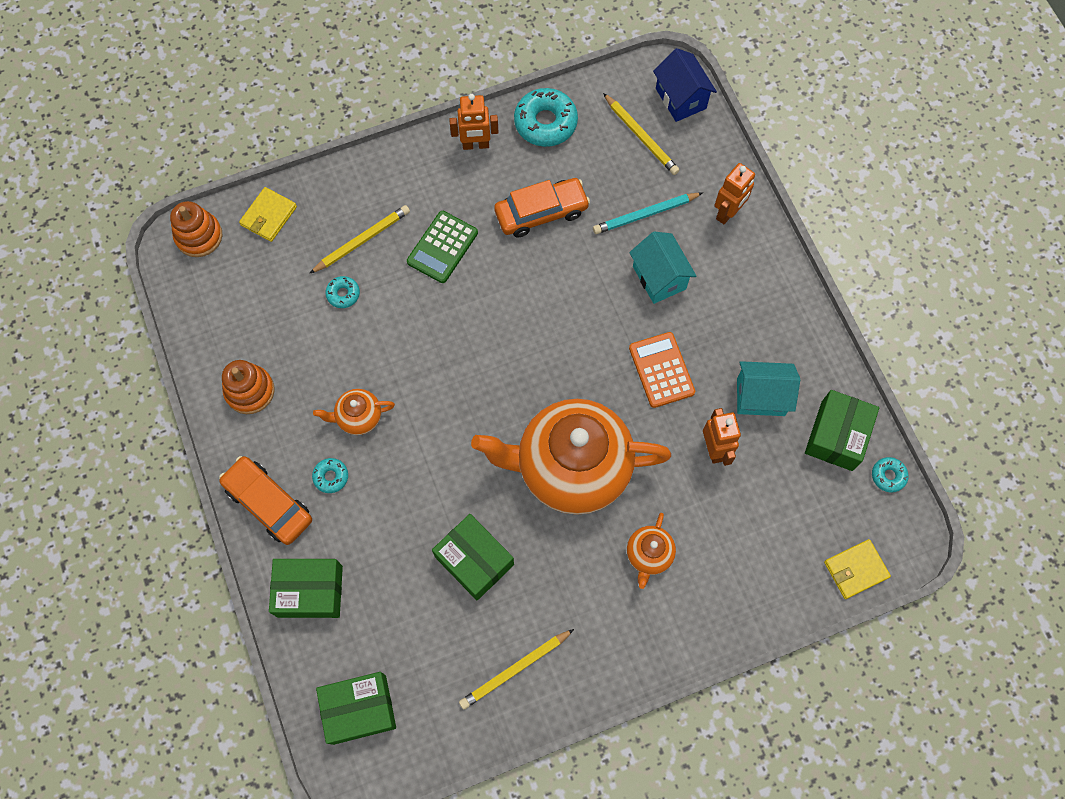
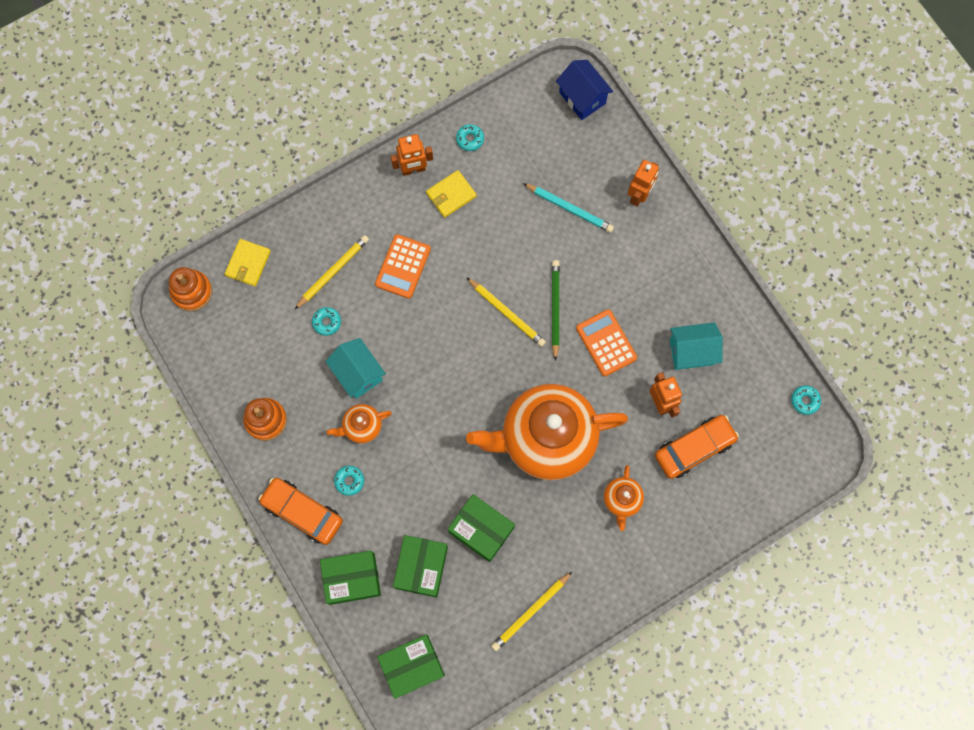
camera: 10 degrees left, 5 degrees up
green calculator [407,211,478,283] -> orange calculator [375,234,431,299]
orange car [494,178,590,237] -> orange car moved to [655,415,739,479]
turquoise donut [514,88,578,147] -> turquoise donut [456,124,484,151], size x0.51
turquoise pencil [593,193,702,234] -> turquoise pencil turned 120 degrees counterclockwise [523,183,614,233]
yellow pencil [603,93,679,175] -> yellow pencil moved to [466,277,546,347]
turquoise house [629,232,696,304] -> turquoise house moved to [325,338,386,399]
green box [805,390,879,471] -> green box moved to [393,535,448,597]
yellow wallet [824,539,891,599] -> yellow wallet moved to [426,170,477,218]
none -> green pencil [552,260,560,361]

